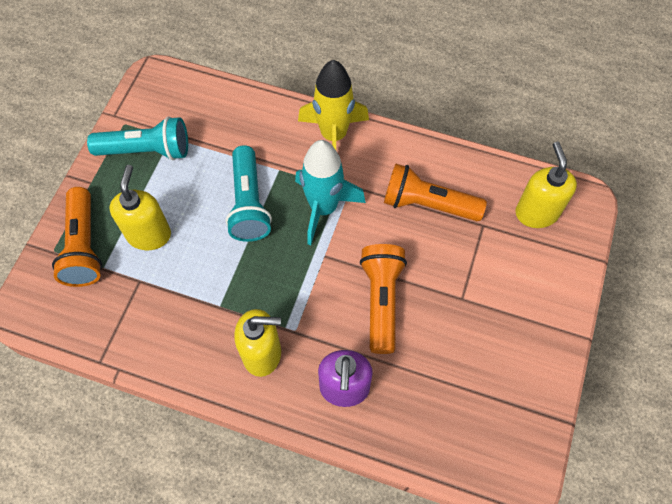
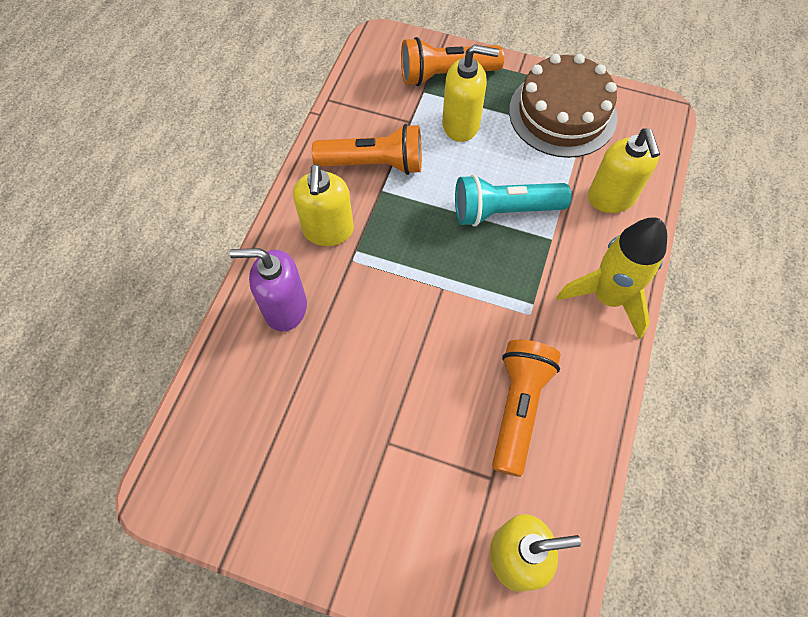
camera: 90 degrees right, 0 degrees up
turquoise flashlight [87,116,188,160] -> brown cake [509,54,617,158]
turquoise rocket [295,140,366,245] -> none
orange flashlight [360,244,407,354] -> orange flashlight moved to [312,124,422,175]
none -> yellow soap dispenser [588,128,660,213]

